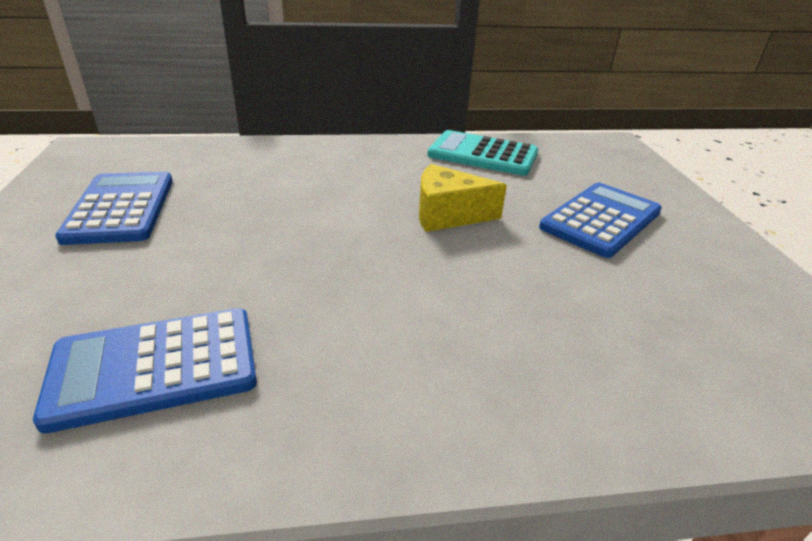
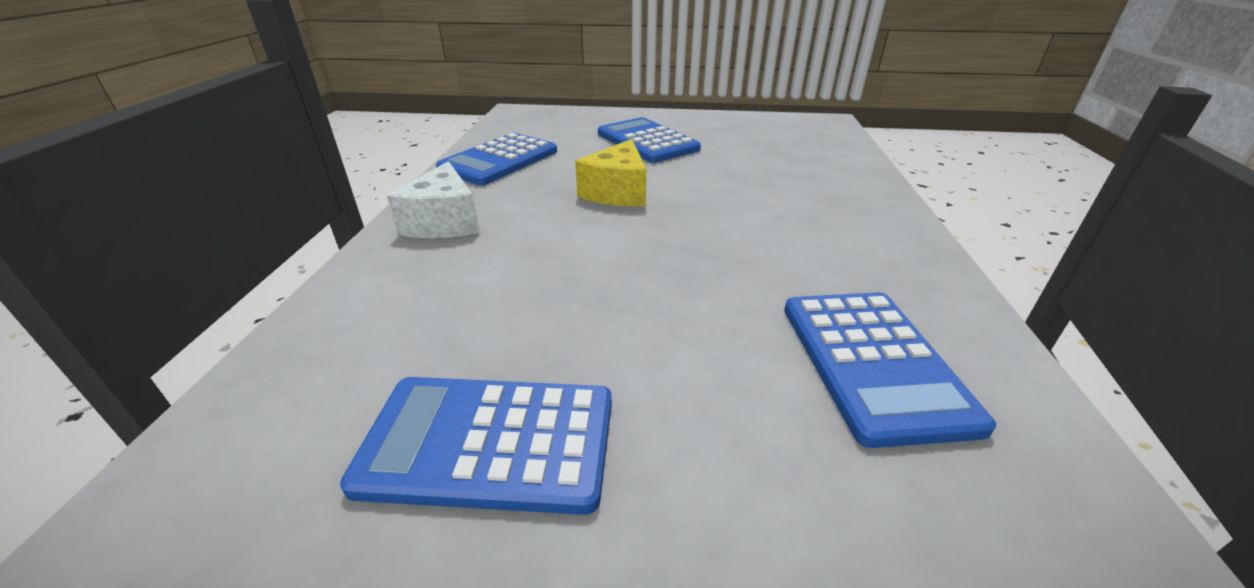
camera: 75 degrees left, 0 degrees up
turquoise calculator [427,130,538,176] -> blue calculator [436,133,557,185]
none -> white cheese [387,161,480,238]

